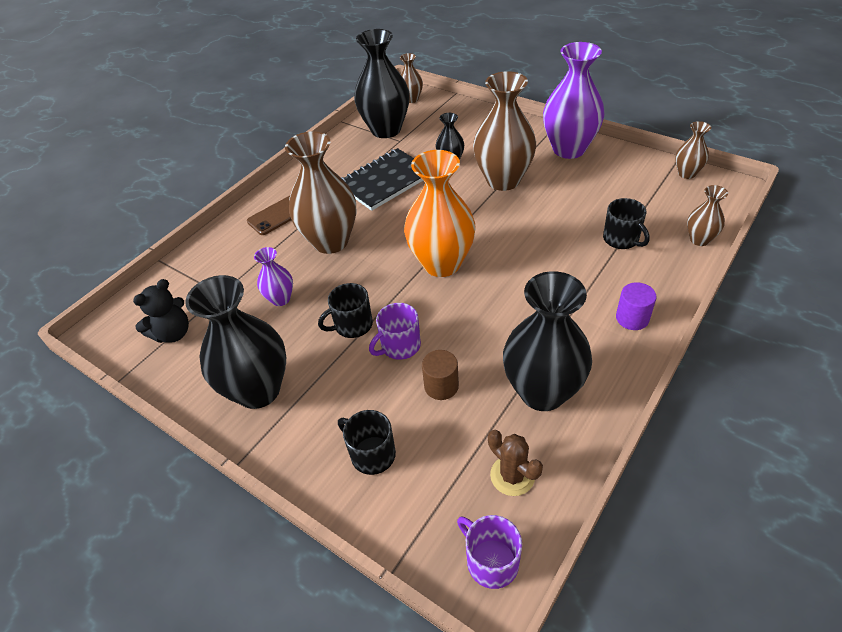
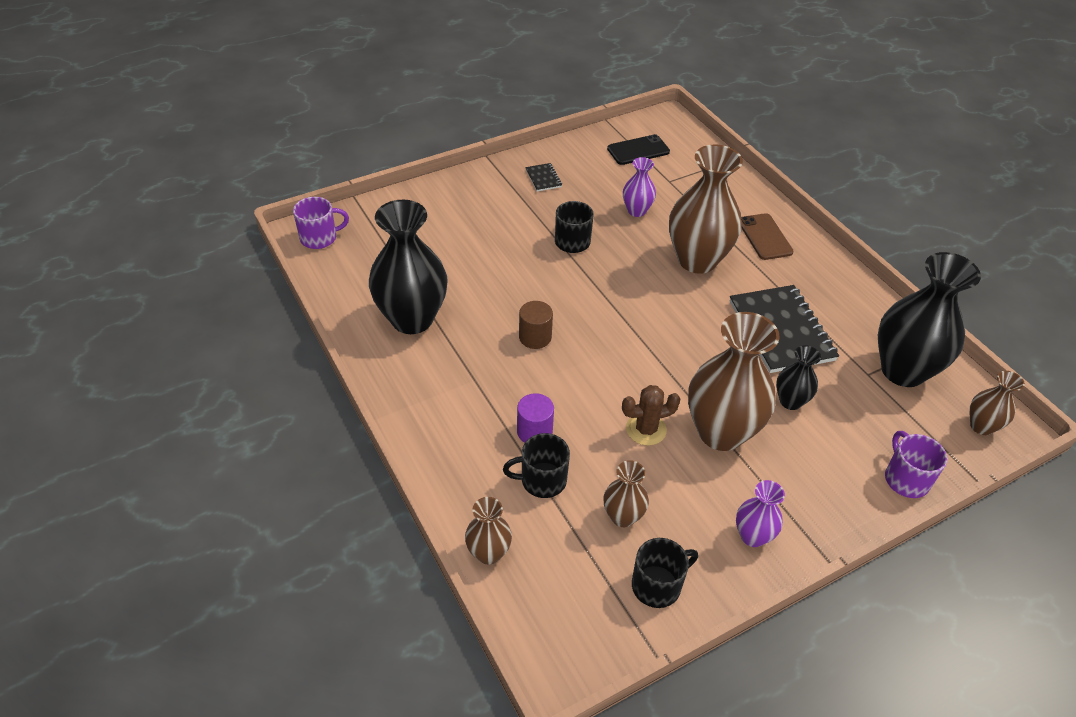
camera: 110 degrees right, 0 degrees up
black teddy bear [133,279,189,343] -> black phone [607,134,670,165]
black vase [185,275,286,409] -> black notebook [525,163,562,191]
black mug [338,410,396,475] -> black mug moved to [632,538,698,608]
purple mug [369,303,421,360] -> purple mug moved to [885,431,947,498]
orange vase [404,150,476,277] -> none
brown cylinder [422,350,459,400] -> brown cylinder moved to [519,301,553,349]
brown cactus [488,430,543,496] -> brown cactus moved to [622,385,680,446]
purple vase [543,42,605,159] -> purple vase [736,480,785,547], size x0.49
purple cylinder [616,282,656,330] -> purple cylinder moved to [517,393,554,443]
brown vase [675,121,711,179] -> brown vase moved to [604,460,649,527]

